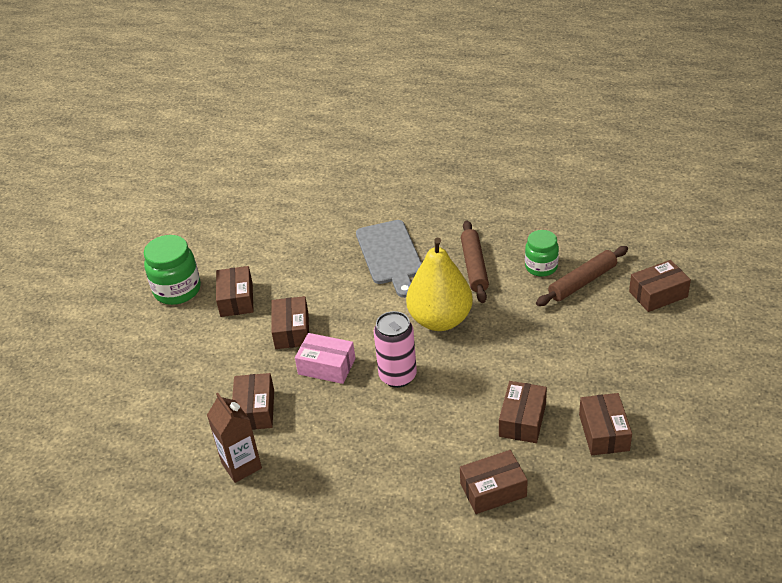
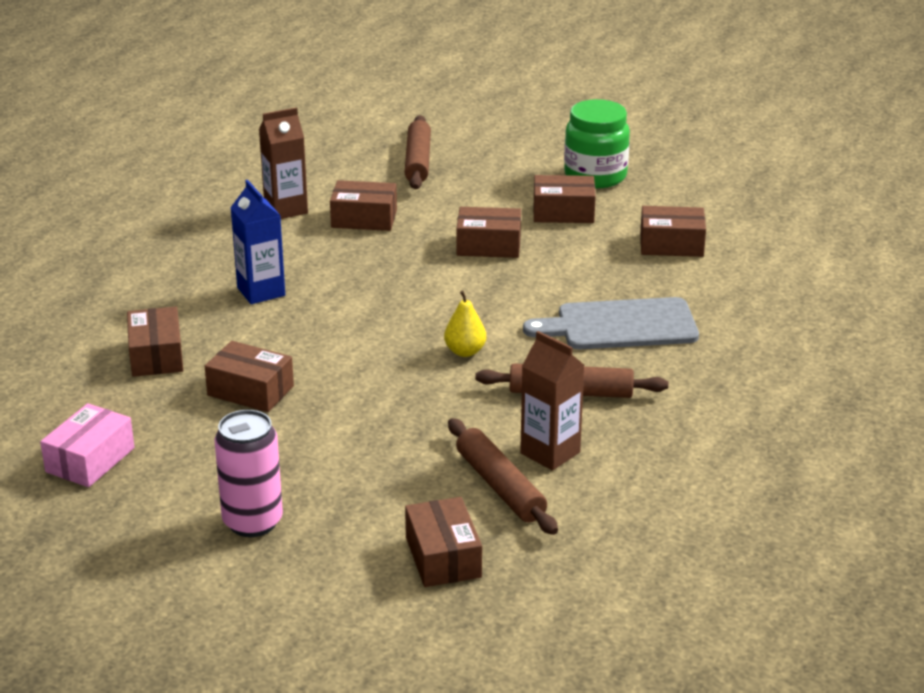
camera: 95 degrees right, 10 degrees down
pink box [295,333,355,384] -> pink box moved to [40,403,135,487]
pink can [374,311,417,388] -> pink can moved to [215,410,283,537]
yellow pear [406,238,473,331] -> yellow pear [444,290,486,357], size x0.45
green jar [525,230,559,277] -> brown carton [520,331,584,471]
brown box [579,393,632,455] -> brown box moved to [640,206,706,257]
none -> blue carton [230,180,285,304]
none -> brown rolling pin [404,115,431,189]

